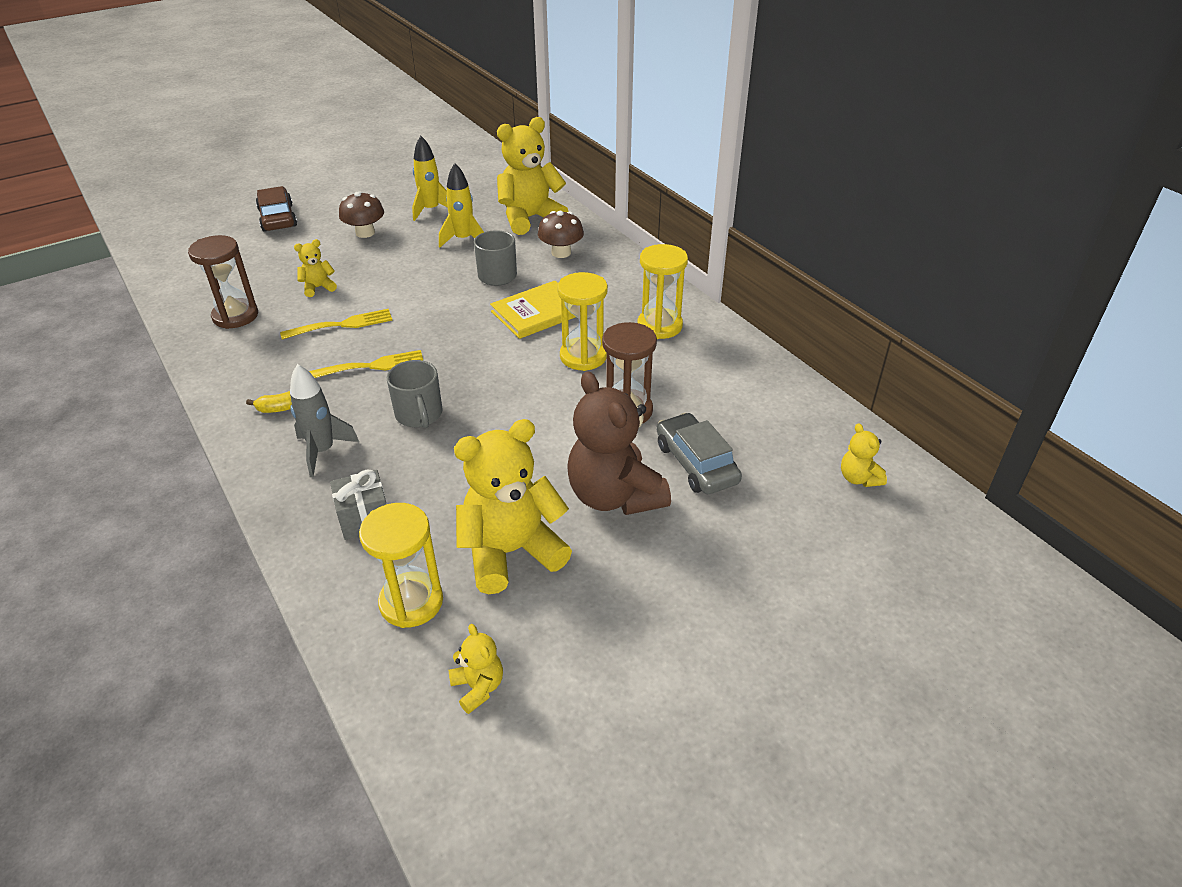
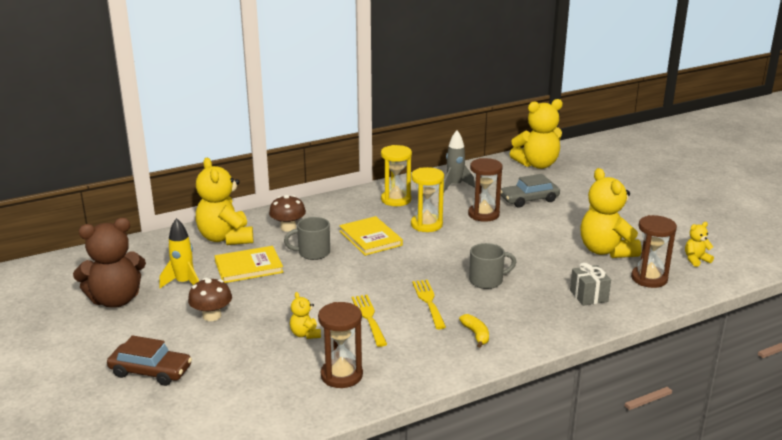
camera: 85 degrees left, 15 degrees down
brown car [256,186,297,232] -> brown car turned 150 degrees counterclockwise [107,335,192,386]
grey rocket [290,364,359,477] -> grey rocket moved to [443,130,475,193]
yellow hourglass [359,503,443,628] -> brown hourglass [631,215,677,288]
yellow rocket [439,163,484,248] -> yellow book [215,246,283,283]
brown teddy bear [567,371,671,515] -> brown teddy bear moved to [73,218,146,308]
yellow teddy bear [841,423,887,487] -> yellow teddy bear [510,99,563,169], size x2.17

